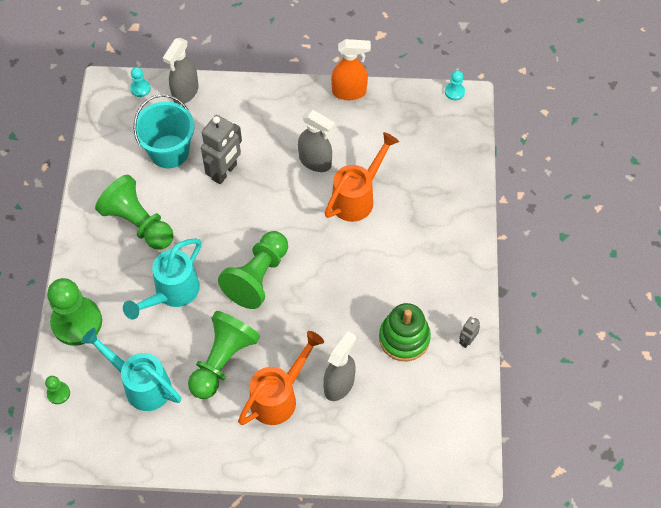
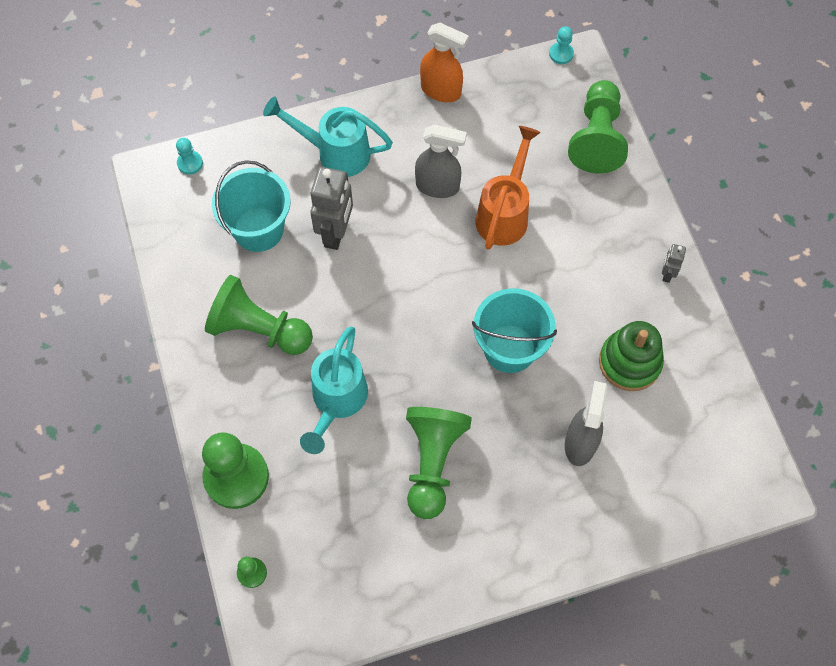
camera: 20 degrees left, 5 degrees up
turquoise watering can [81,328,181,411] -> turquoise watering can moved to [263,96,393,177]
grey spray bottle [163,38,199,104] -> none
green pawn [218,231,288,309] -> green pawn moved to [568,80,628,173]
orange watering can [238,331,324,425] -> none
orange spray bottle [331,39,371,100] -> orange spray bottle turned 45 degrees clockwise [420,23,469,102]
grey robot [459,317,480,348] -> grey robot moved to [662,244,686,283]
none -> turquoise bucket [472,288,557,373]

